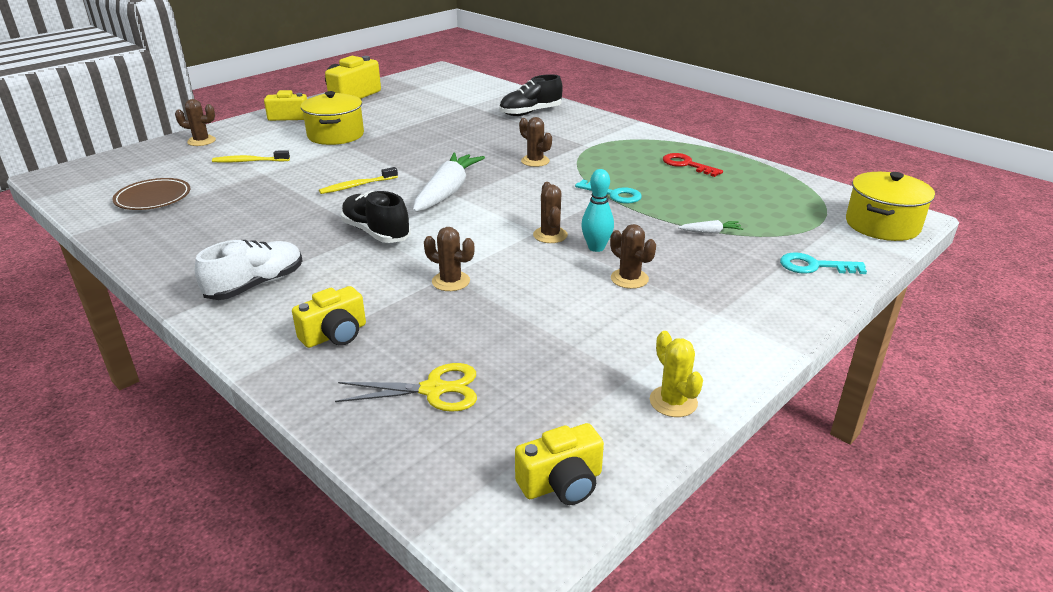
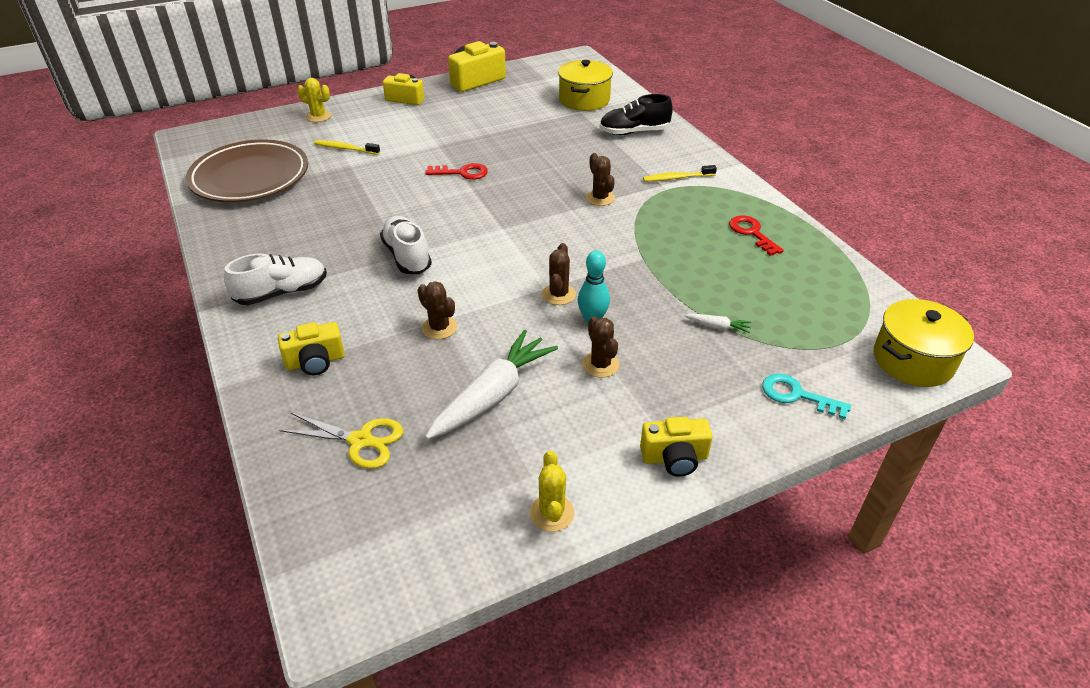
camera: 20 degrees right, 10 degrees up
brown plate [112,178,190,210] -> brown plate [186,140,308,202], size x1.83
brown cactus [175,99,216,146] -> yellow cactus [297,78,331,122]
yellow pot [301,91,364,145] -> yellow pot moved to [558,60,613,111]
yellow toothbrush [319,167,398,194] -> yellow toothbrush moved to [643,165,717,182]
black shoe [341,191,411,243] -> white shoe [380,216,432,274]
white carrot [413,152,485,212] -> white carrot moved to [425,330,558,439]
yellow camera [515,423,604,505] -> yellow camera moved to [640,417,713,477]
turquoise key [575,180,642,204] -> none
none -> red key [425,163,488,180]

